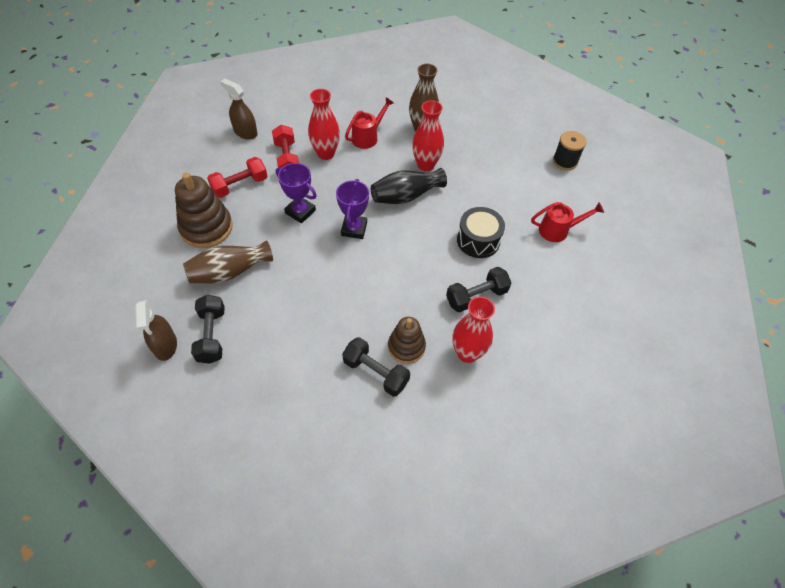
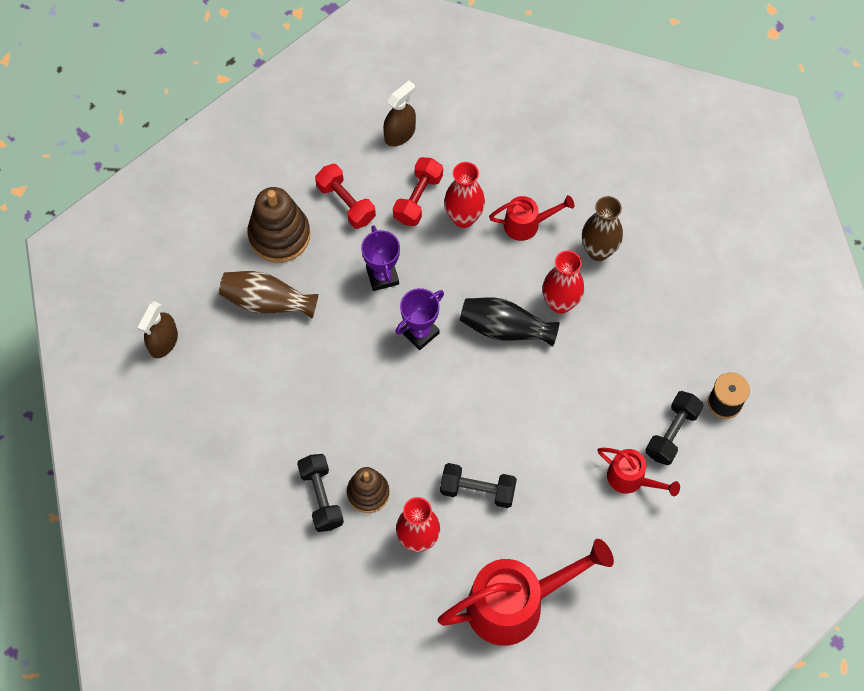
camera: 40 degrees right, 10 degrees up
black dumbbell [191,295,225,364] -> black dumbbell moved to [646,391,704,465]
red dumbbell [207,157,268,198] -> red dumbbell turned 45 degrees clockwise [315,164,376,229]
brown spray bottle [220,79,258,140] -> brown spray bottle turned 60 degrees clockwise [383,80,416,147]
black drum [457,207,505,258] -> none
none -> red watering can [438,539,614,646]

